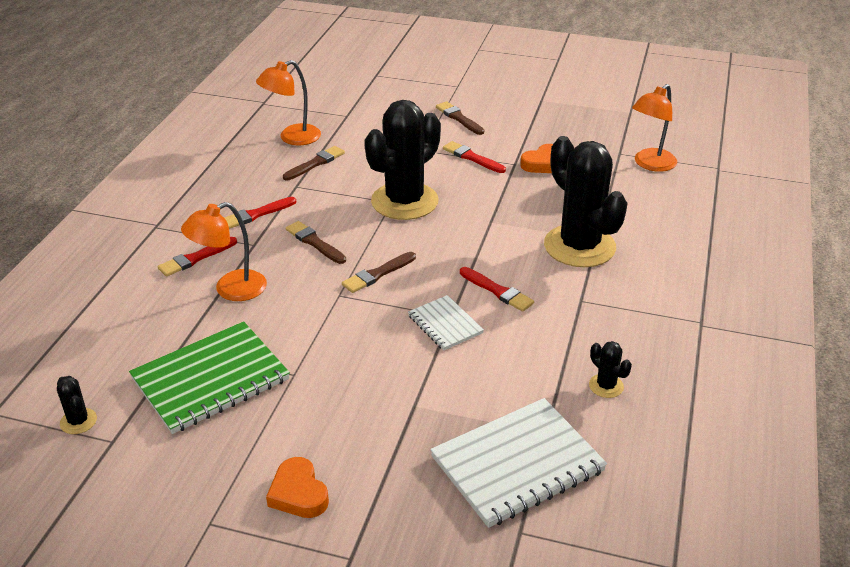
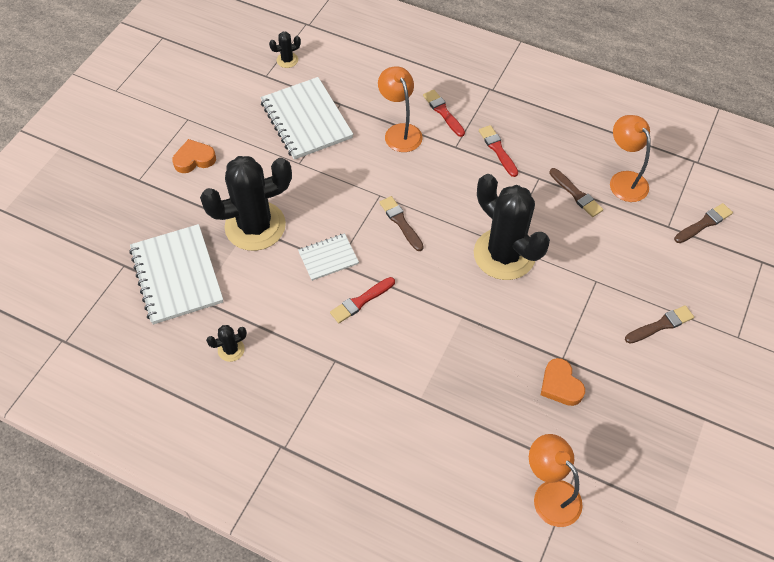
camera: 100 degrees right, 20 degrees up
green notebook [129,321,290,434] -> white notebook [260,77,353,160]
brown brush [286,221,346,264] -> brown brush moved to [674,203,733,243]
red brush [443,141,506,173] -> none
black cactus [544,136,628,267] -> black cactus moved to [200,156,292,251]

